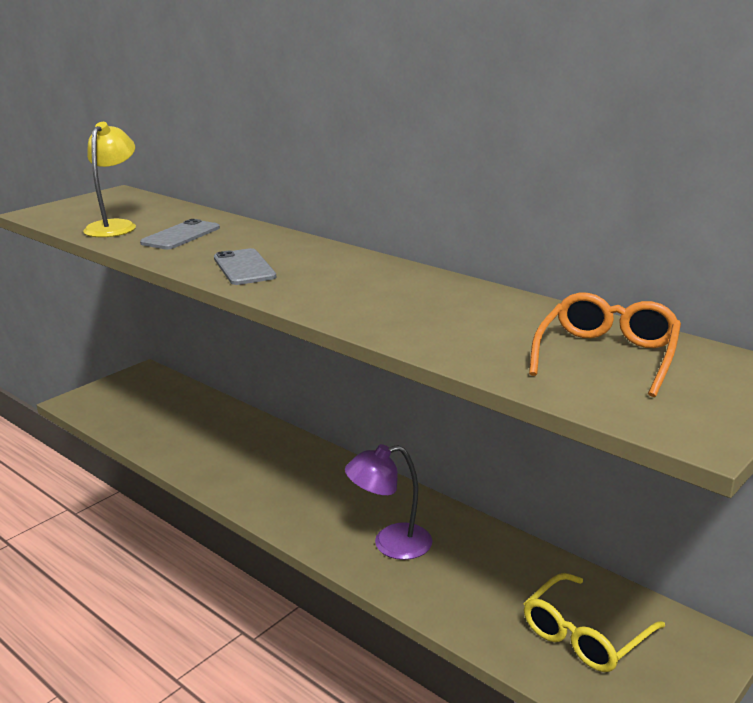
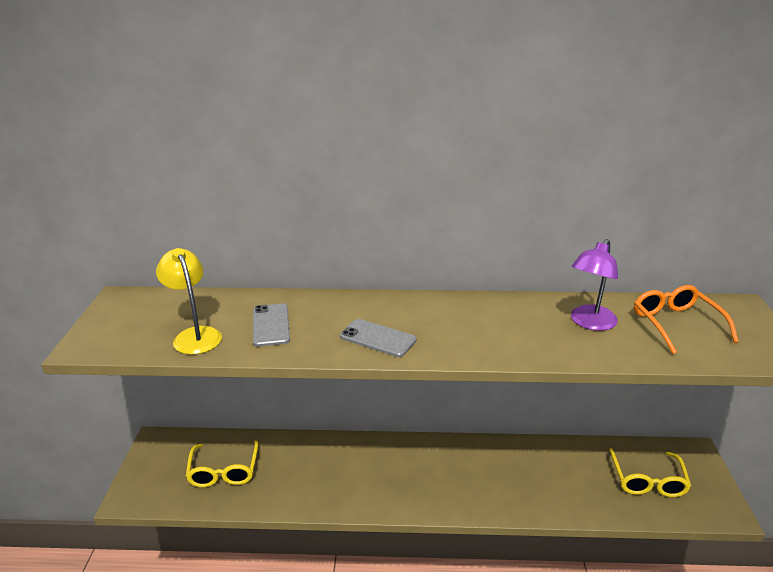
camera: 40 degrees left, 5 degrees up
purple lamp [345,444,433,560] -> purple lamp moved to [571,239,618,331]
none -> yellow glasses [185,440,259,487]

